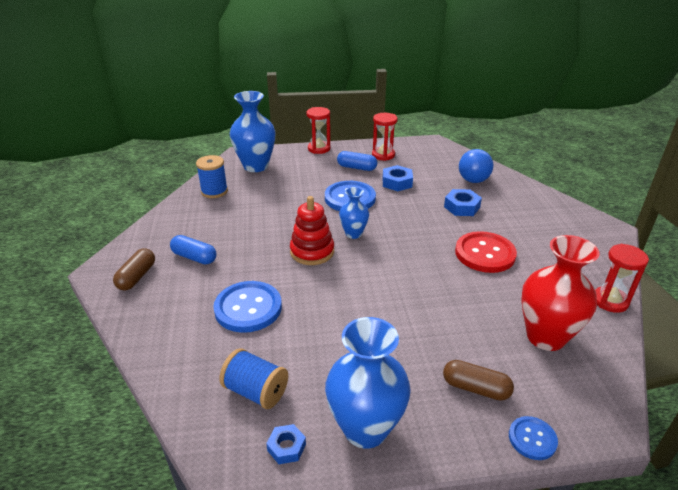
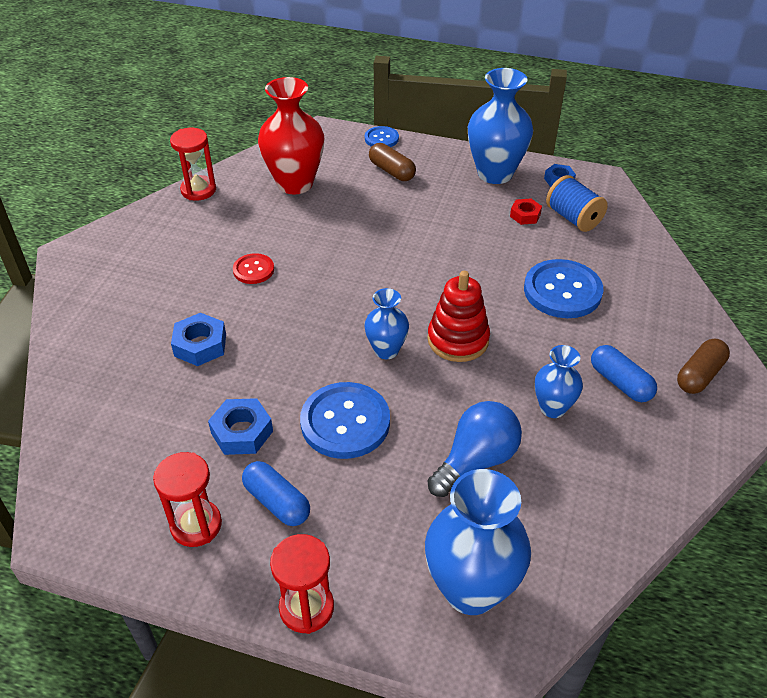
camera: 155 degrees left, 10 degrees up
blue spool [196,155,228,198] -> none
red button [455,231,517,273] -> red button [233,253,274,284], size x0.54
blue light bulb [459,149,493,183] -> blue light bulb moved to [428,401,522,497]
none -> red nut [510,198,542,225]
none -> blue vase [535,345,583,418]

